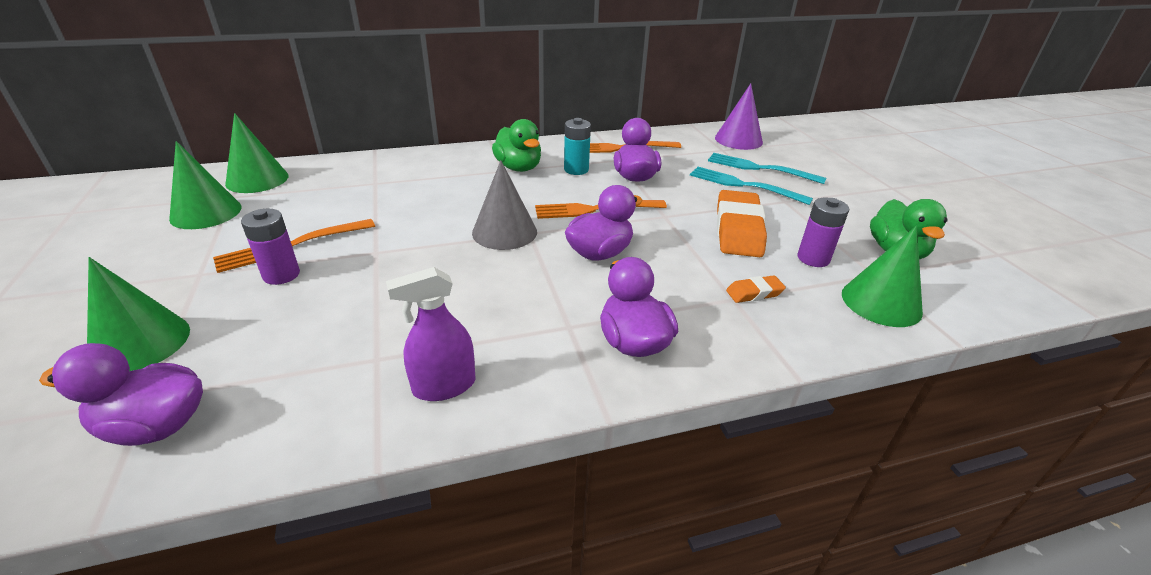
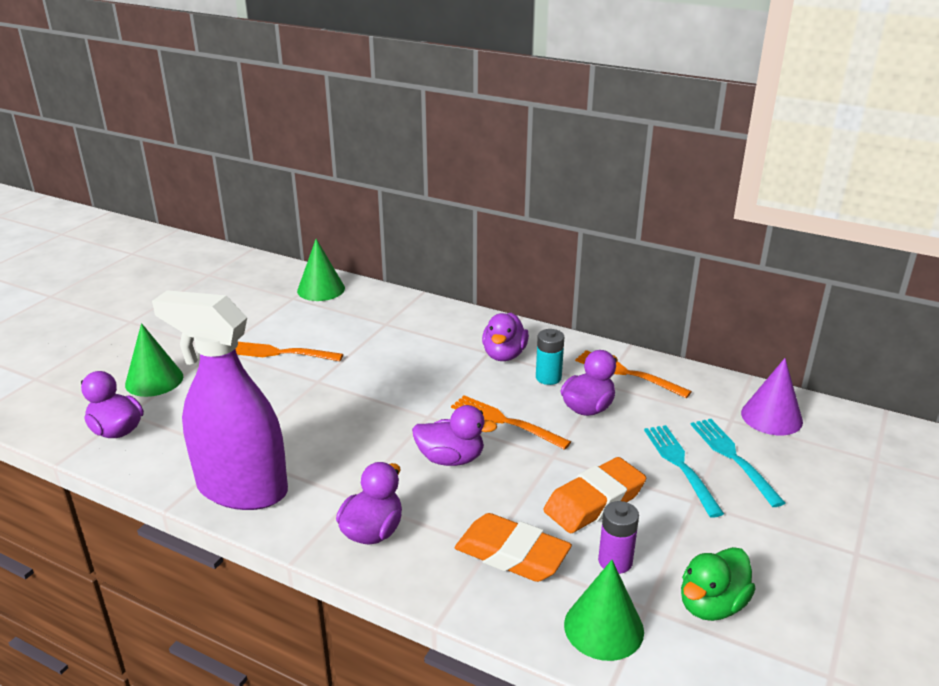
camera: 45 degrees right, 5 degrees down
green cone [169,141,241,229] -> none
purple battery [241,209,300,285] -> none
purple spray bottle [386,267,476,401] -> purple spray bottle [152,290,288,510], size x2.18
grey cone [472,160,537,250] -> none
green duck [492,119,541,172] -> purple duck [482,313,529,361]
orange eraser [726,275,786,303] -> orange eraser [455,513,572,582], size x2.11

